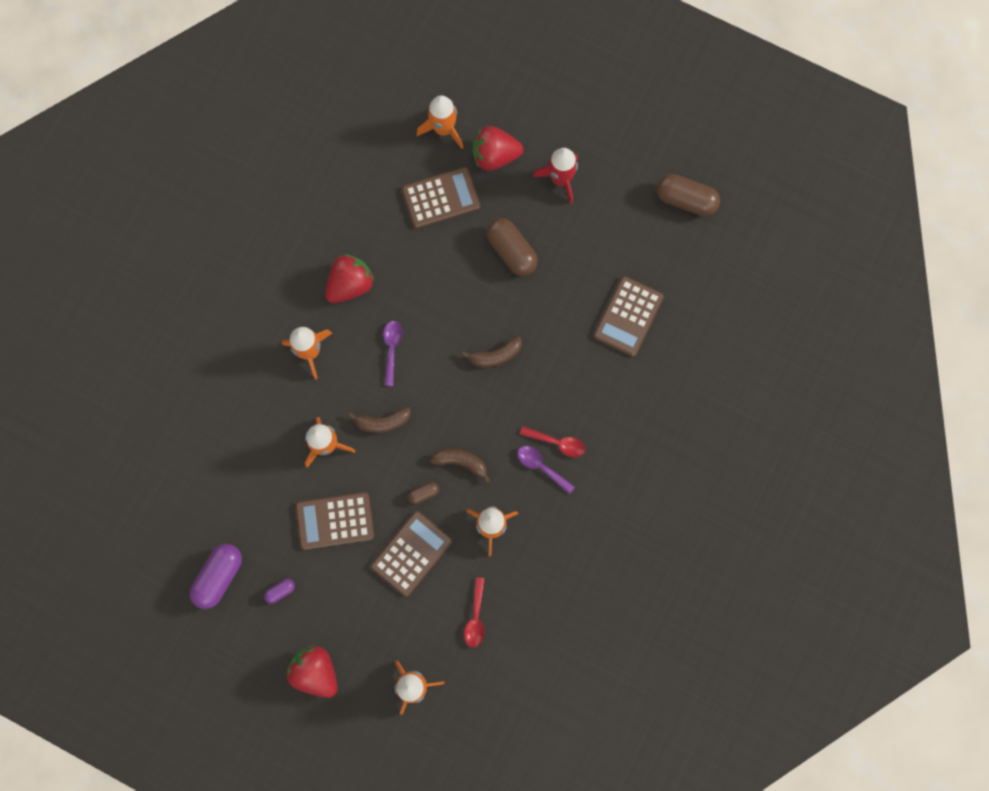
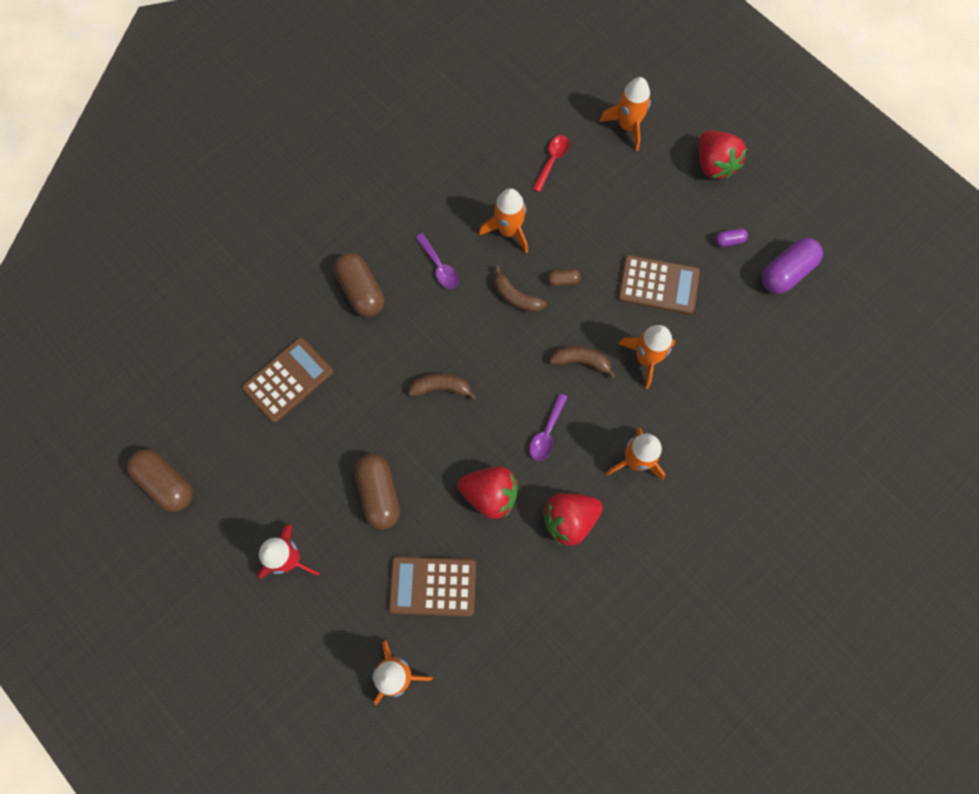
camera: 160 degrees left, 5 degrees down
brown calculator [371,511,452,596] -> none
red strawberry [473,126,523,171] -> red strawberry moved to [457,466,518,519]
red spoon [520,426,585,457] -> none
none -> brown capsule [334,253,384,317]

